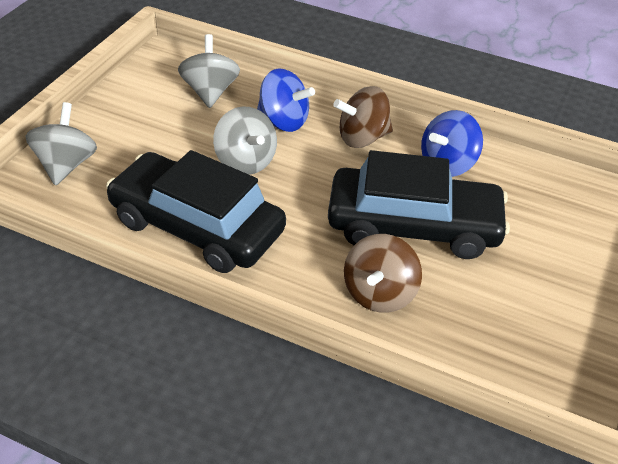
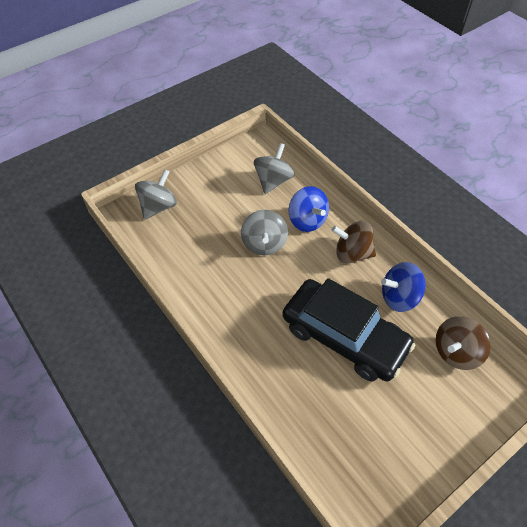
camera: 30 degrees right, 10 degrees up
black car [106,150,286,273] -> none
brown spinning top [344,234,422,313] -> brown spinning top moved to [436,316,491,370]

